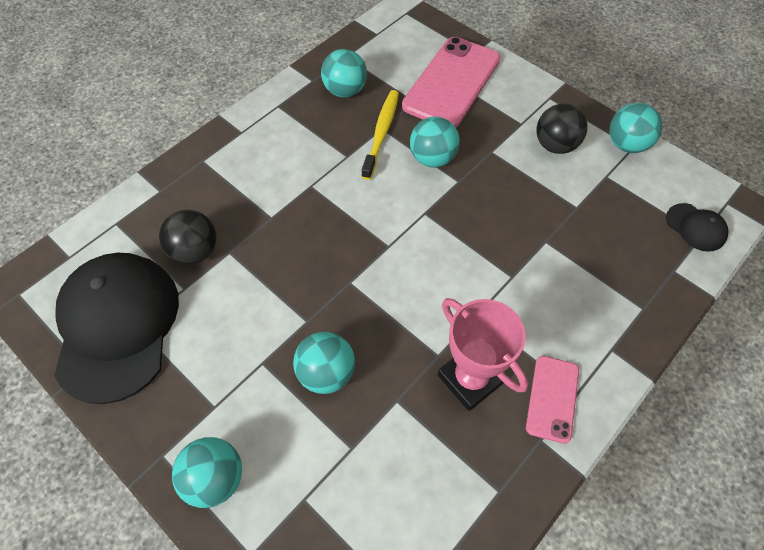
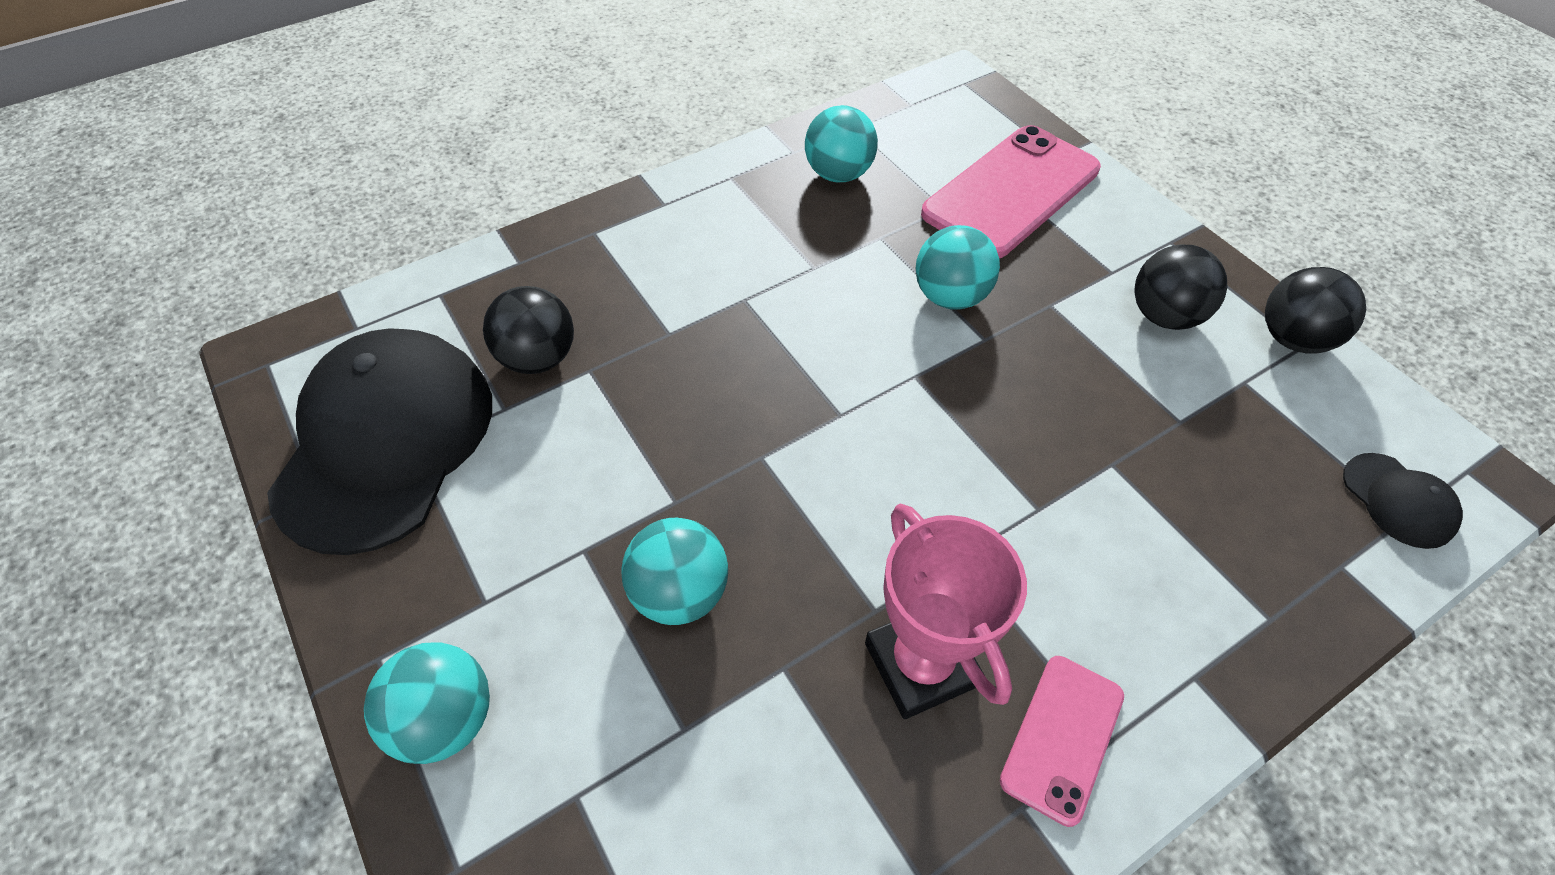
camera: 15 degrees right, 5 degrees down
yellow toothbrush [361,90,399,180] -> none
turquoise ball [610,103,663,153] -> black ball [1265,267,1366,354]

